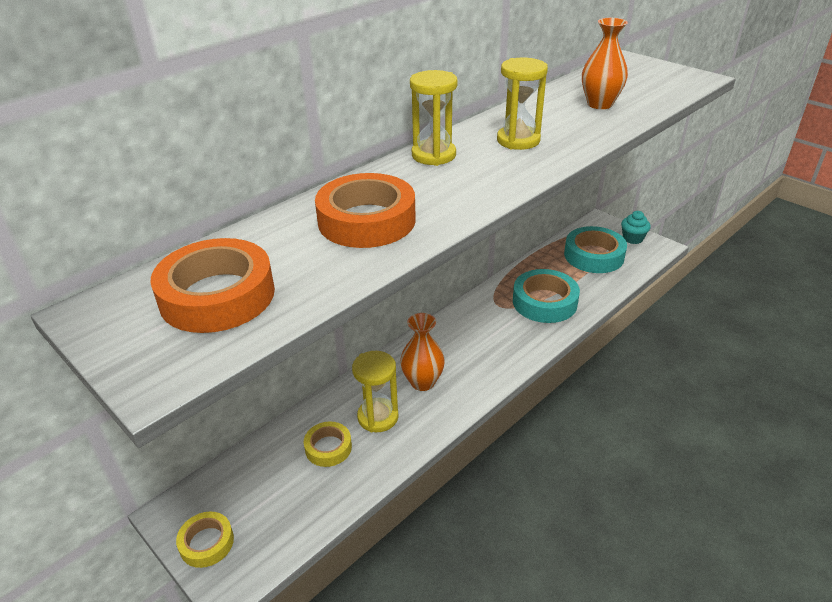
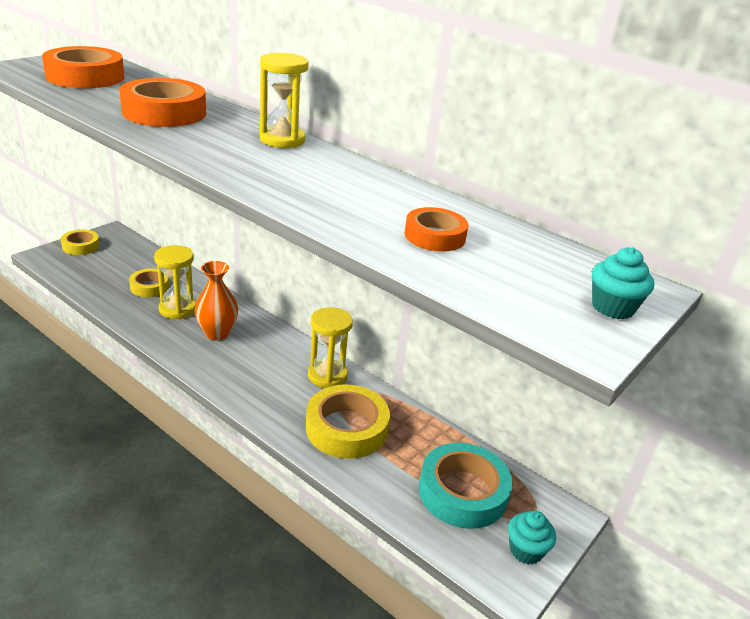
camera: 80 degrees right, 5 degrees down
yellow hourglass [497,58,548,150] -> yellow hourglass moved to [308,307,353,388]
turquoise tape [513,269,580,323] -> yellow tape [306,384,390,459]
orange vase [582,18,628,109] -> orange tape [404,207,468,252]
none -> turquoise cupcake [592,247,654,319]

